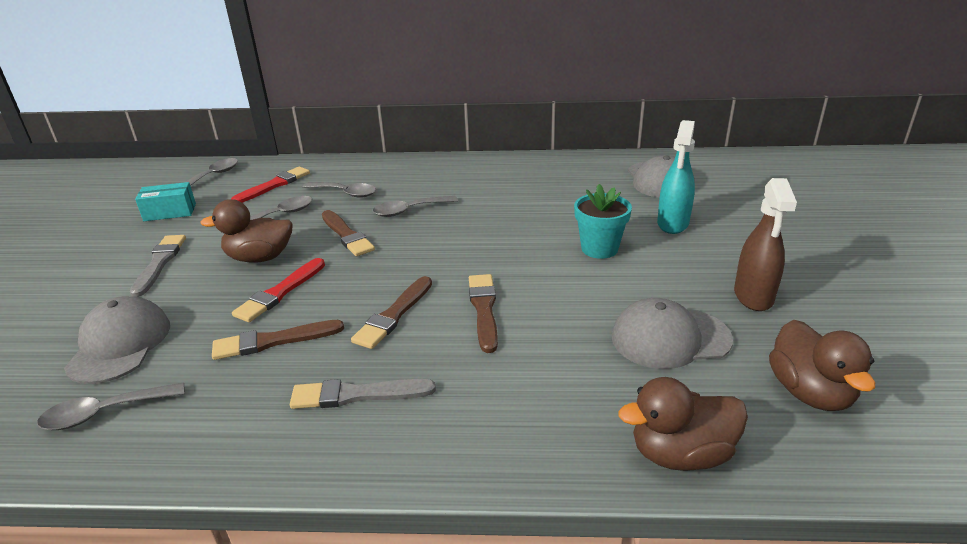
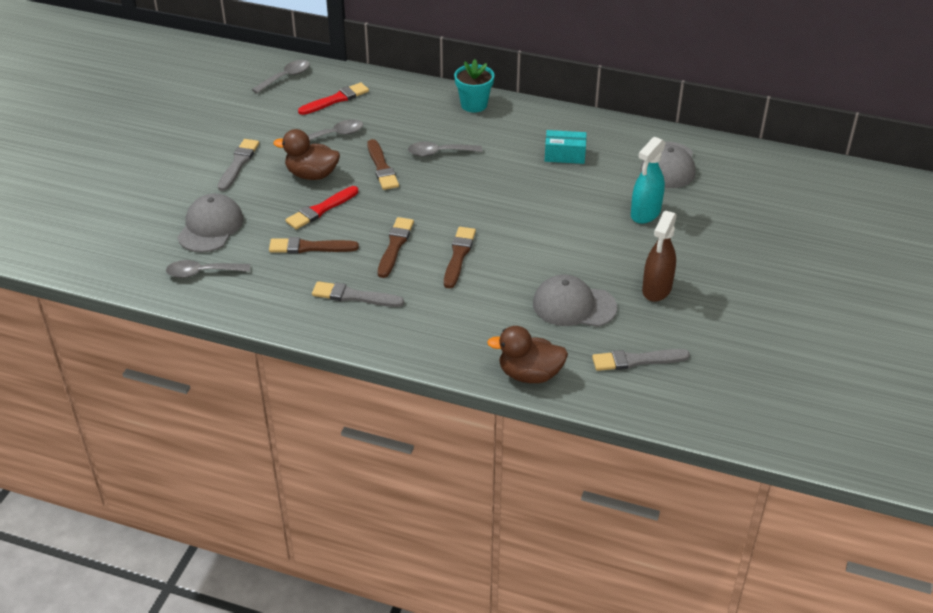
camera: 15 degrees right, 10 degrees up
turquoise box [135,182,196,221] -> turquoise box moved to [545,130,586,164]
grey spoon [303,182,376,198] -> none
brown brush [351,276,432,349] -> brown brush turned 150 degrees clockwise [378,217,414,278]
turquoise flower pot [574,184,632,259] -> turquoise flower pot moved to [454,59,494,113]
brown duck [769,320,875,411] -> grey brush [592,349,690,371]

